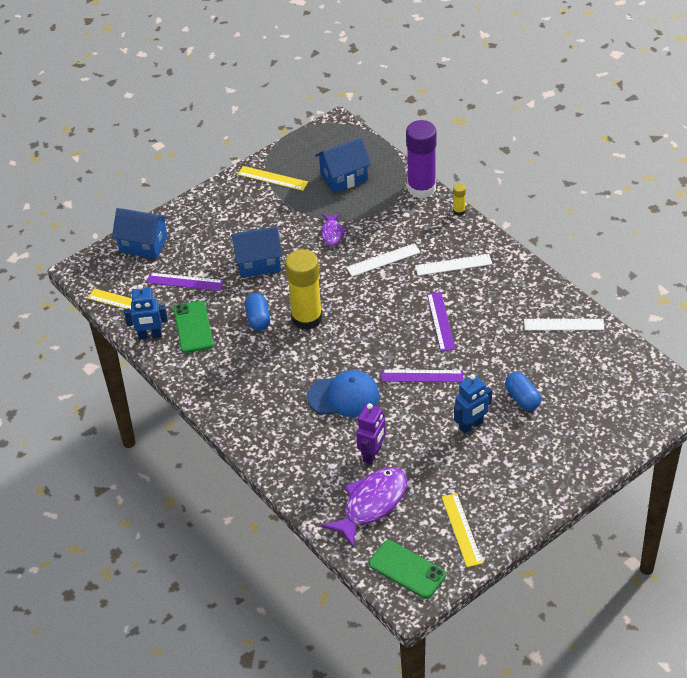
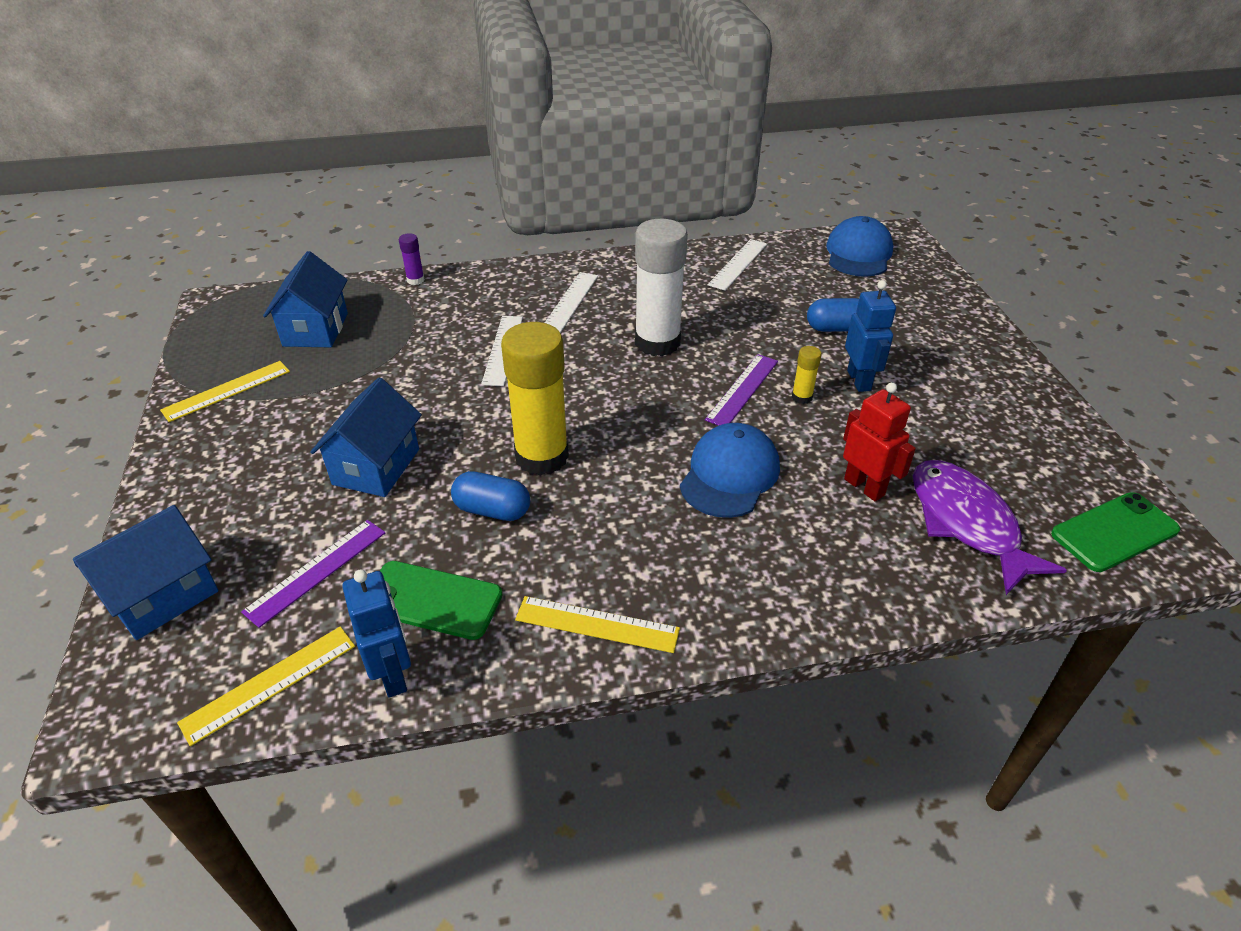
camera: 65 degrees left, 5 degrees down
blue robot [124,284,168,340] -> blue robot turned 45 degrees counterclockwise [342,569,411,697]
purple fish [321,213,347,246] -> none
purple robot [356,403,386,464] -> red robot [843,382,916,502]
purple glue stick [406,120,437,198] -> purple glue stick [399,233,425,285], size x0.42
purple ruler [427,292,455,352] -> white glue stick [635,219,688,356]
yellow ruler [442,493,483,567] -> yellow ruler moved to [515,596,680,653]
yellow glue stick [453,183,466,216] -> yellow glue stick moved to [792,346,822,404]
none -> blue cap [826,216,893,277]

